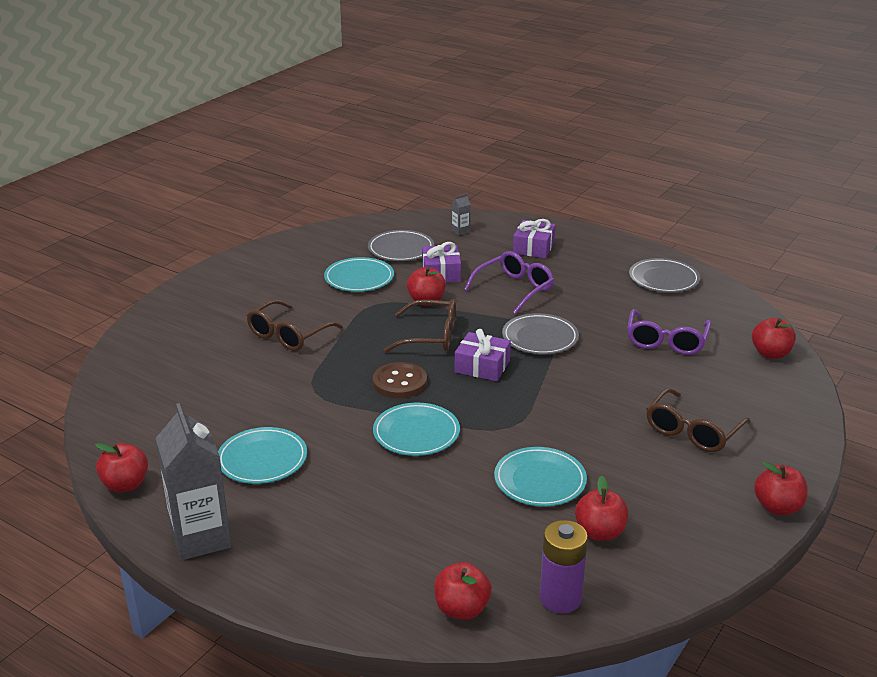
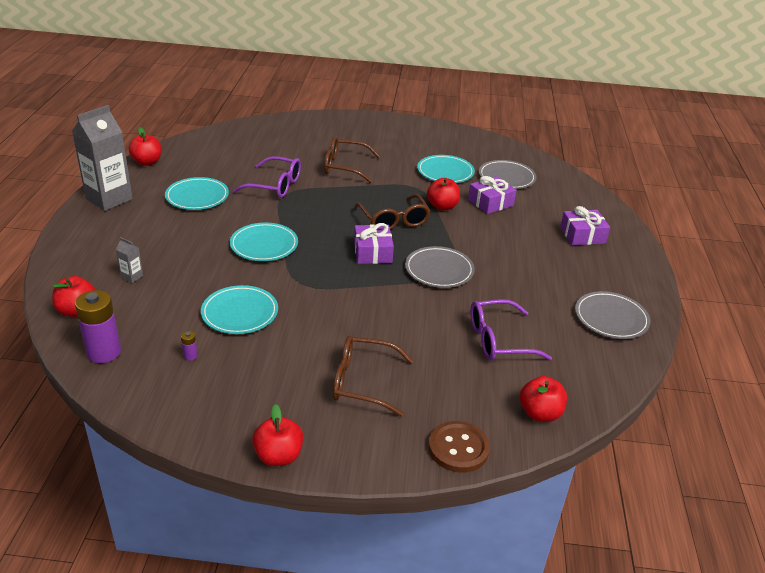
camera: 60 degrees right, 5 degrees up
brown button [373,362,427,398] -> brown button moved to [428,421,490,473]
grey carton [451,194,471,235] -> grey carton moved to [116,237,143,283]
purple glasses [464,251,554,314] -> purple glasses moved to [233,156,301,198]
red apple [575,476,628,541] -> purple battery [181,331,198,361]

